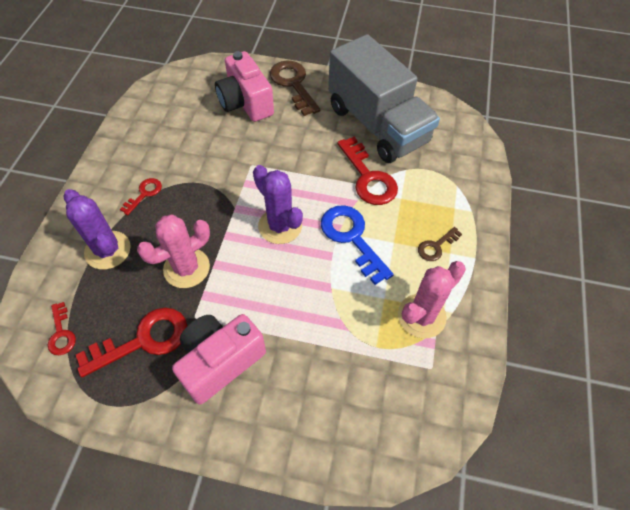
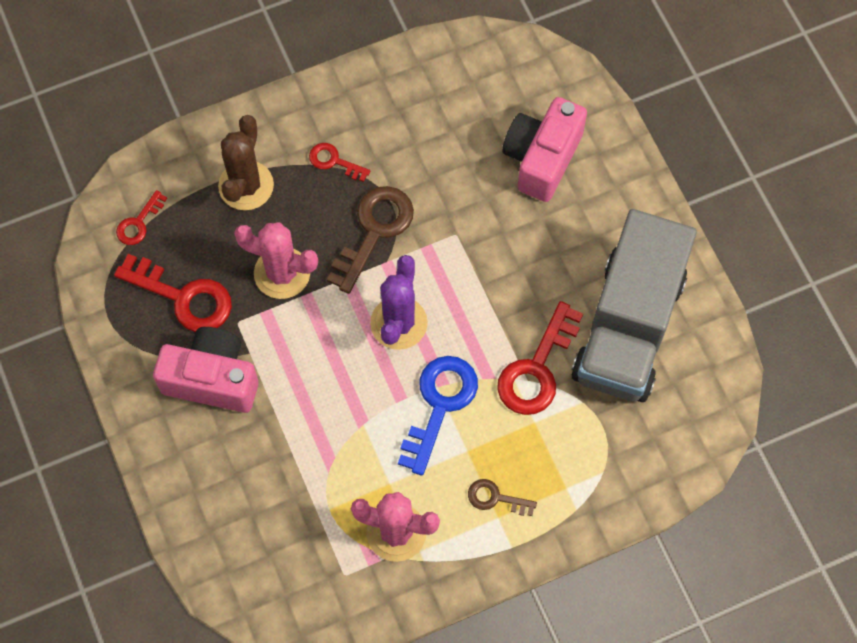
camera: 55 degrees right, 10 degrees up
purple cactus [63,189,131,270] -> brown cactus [218,115,274,210]
red key [120,178,162,215] -> red key turned 150 degrees counterclockwise [309,143,370,182]
brown key [270,61,320,116] -> brown key moved to [327,186,414,294]

